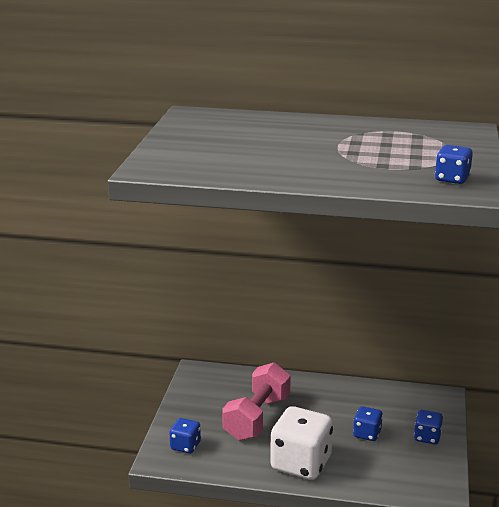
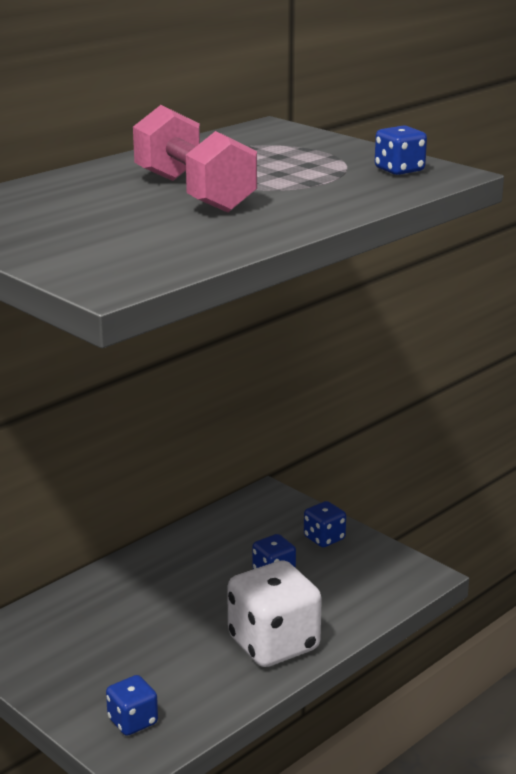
camera: 55 degrees left, 0 degrees up
pink dumbbell [222,363,291,441] -> pink dumbbell moved to [133,105,257,213]

